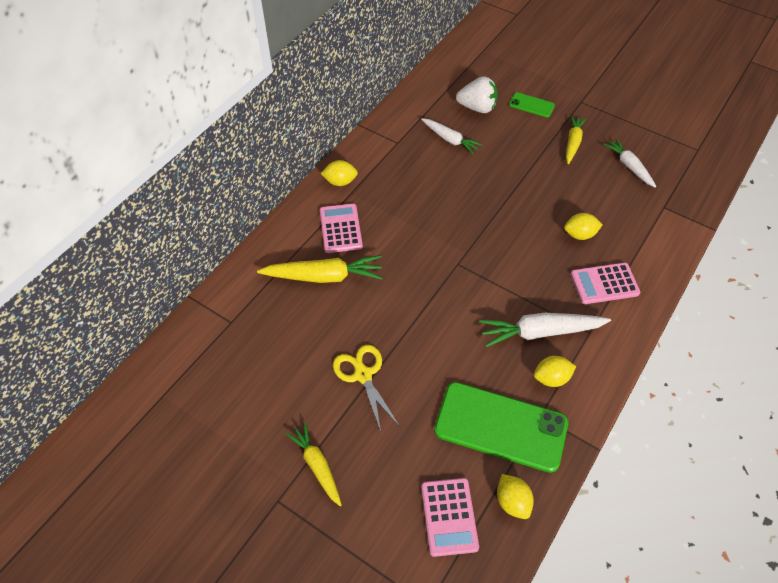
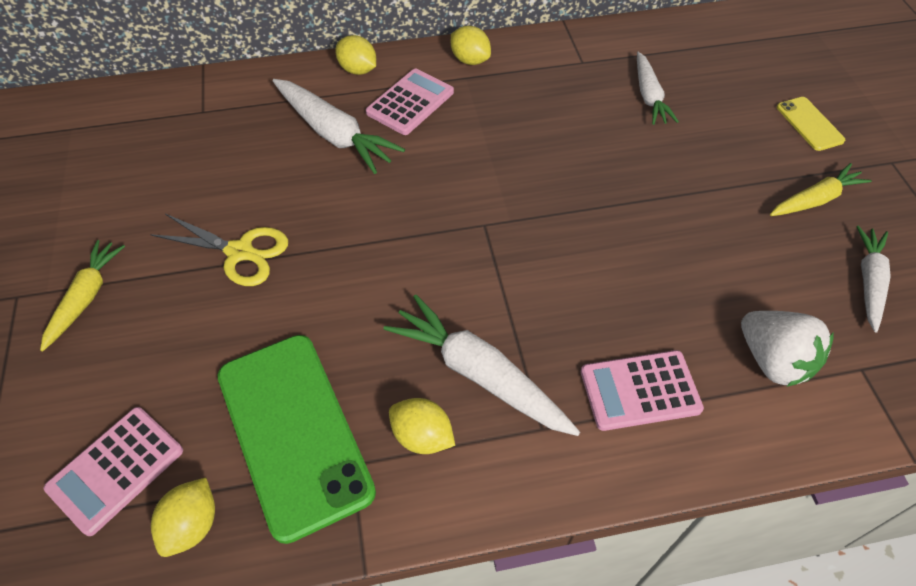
camera: 45 degrees right, 0 degrees up
yellow carrot [257,255,383,283] -> white carrot [272,79,405,174]
yellow scissors [333,345,399,432] -> yellow scissors turned 90 degrees clockwise [150,214,288,286]
white strawberry [456,76,498,113] -> white strawberry moved to [741,311,834,387]
green phone [509,92,555,117] -> yellow phone [777,97,845,151]
yellow lemon [564,213,603,240] -> yellow lemon moved to [336,35,376,75]
pink calculator [571,263,640,304] -> pink calculator turned 45 degrees counterclockwise [581,350,704,431]

